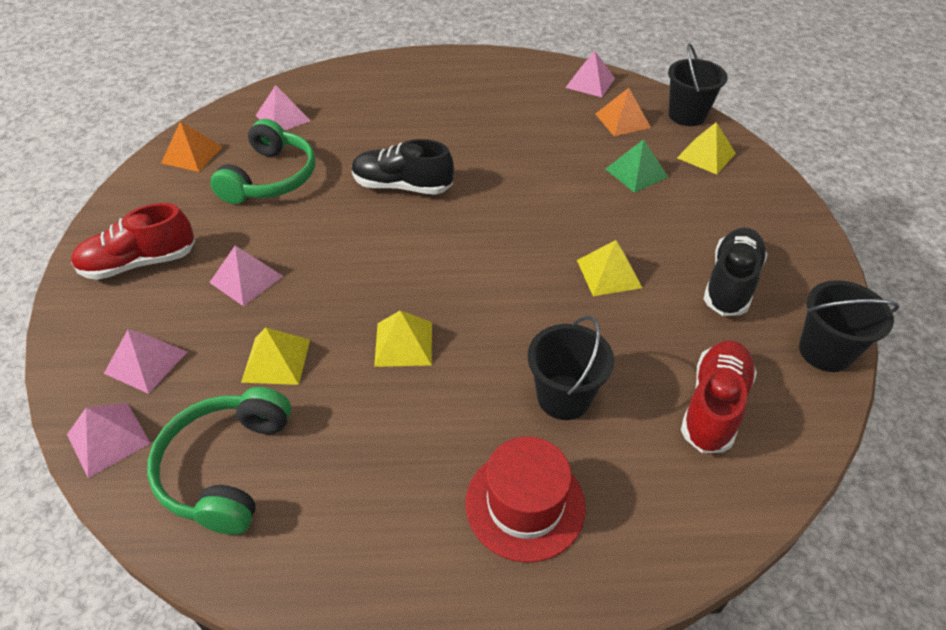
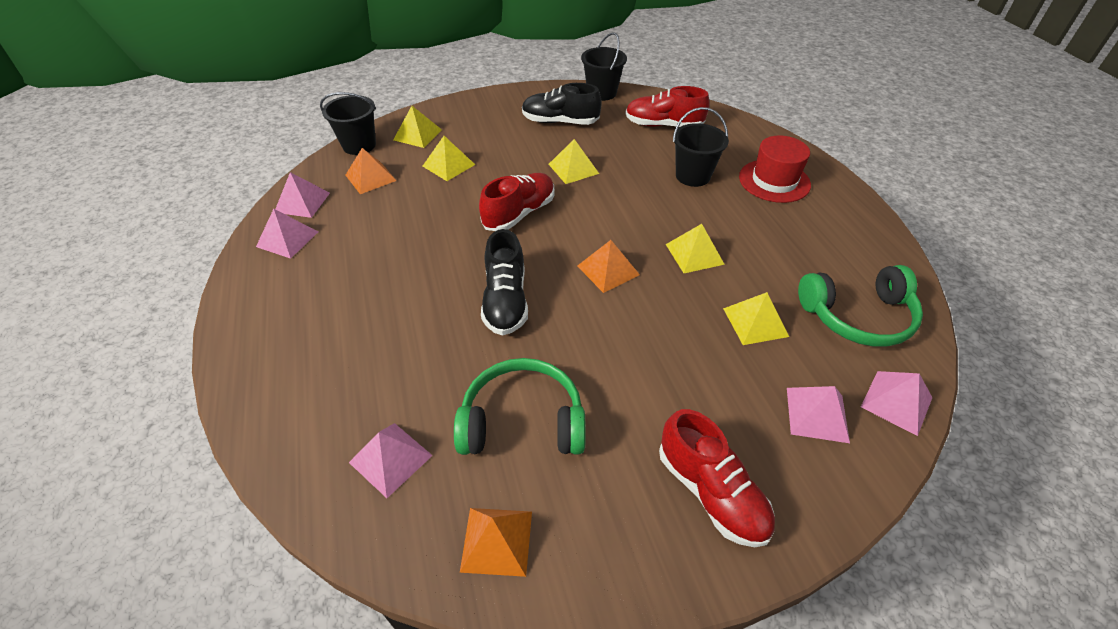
camera: 105 degrees left, 0 degrees up
pink pyramid [209,246,283,306] -> pink pyramid moved to [256,209,318,259]
green pyramid [606,139,668,193] -> yellow pyramid [423,136,475,181]
none -> red shoe [479,173,555,231]
none -> orange pyramid [577,240,640,293]

